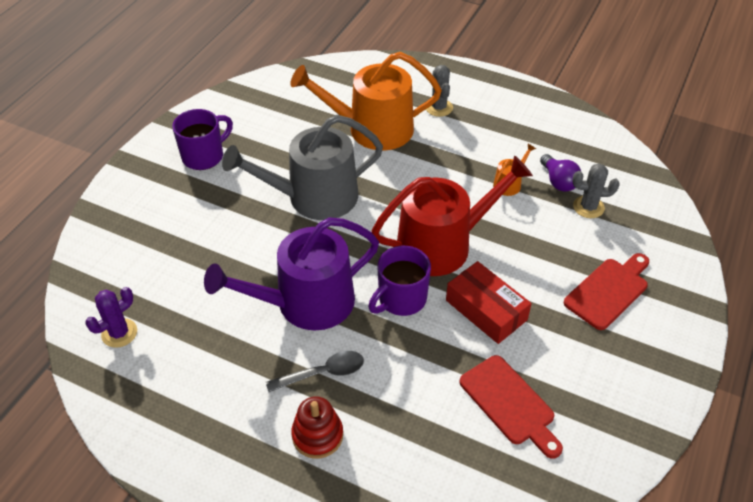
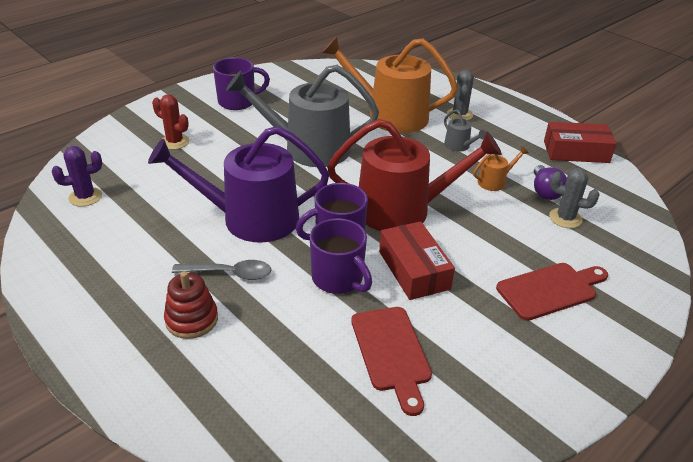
camera: 20 degrees right, 10 degrees down
none -> red cactus [152,94,189,150]
none -> purple mug [310,218,372,294]
none -> grey watering can [444,109,486,152]
none -> red box [544,122,617,163]

